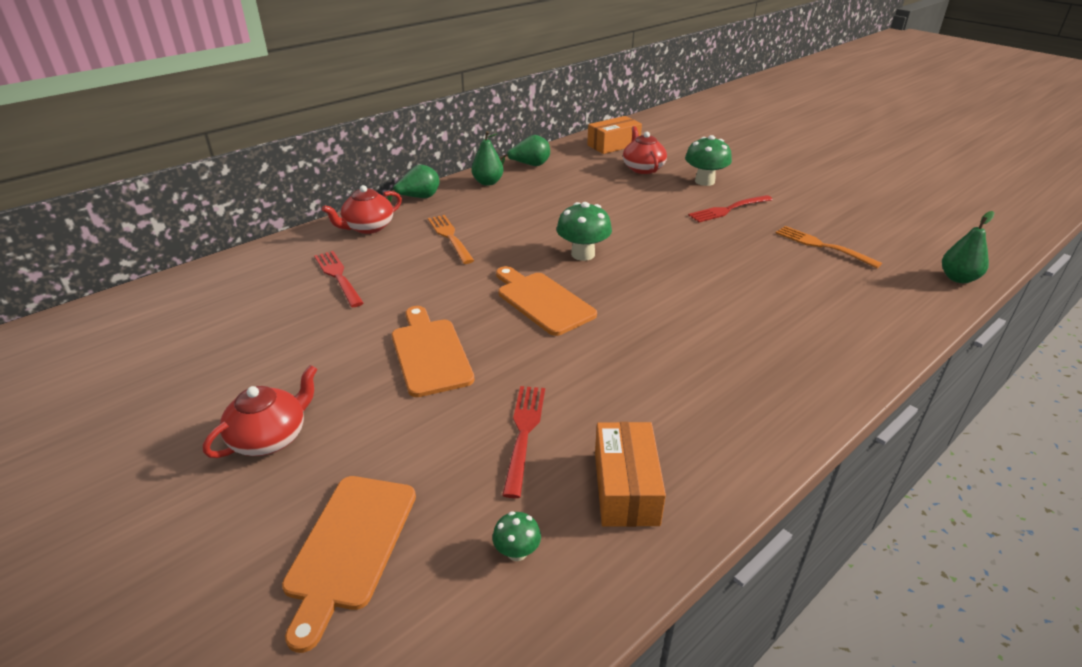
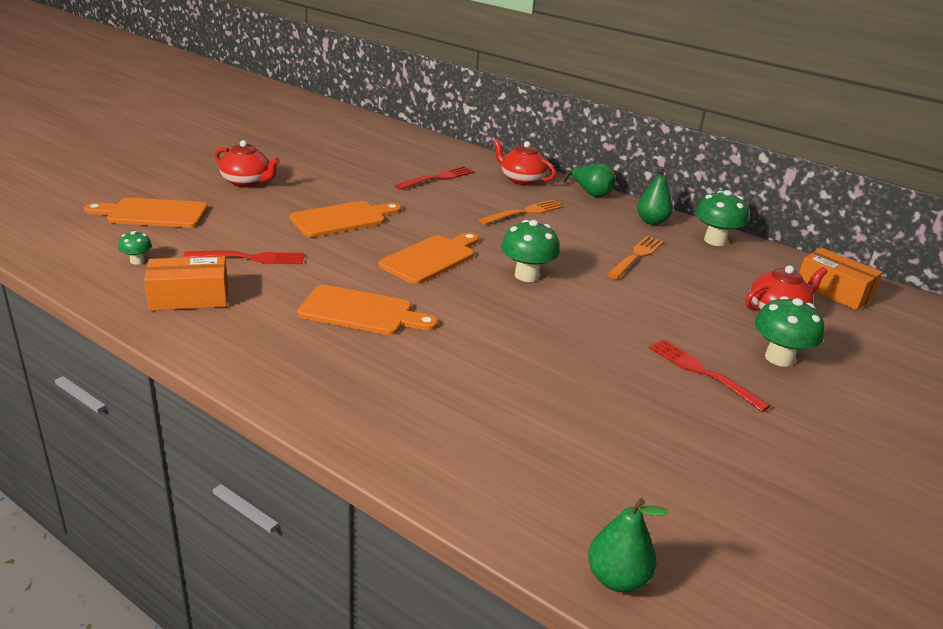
camera: 75 degrees right, 5 degrees down
green pear [499,135,550,166] -> green mushroom [695,190,749,246]
orange fork [776,226,882,268] -> orange fork moved to [607,236,664,279]
none -> orange cutting board [297,285,438,335]

